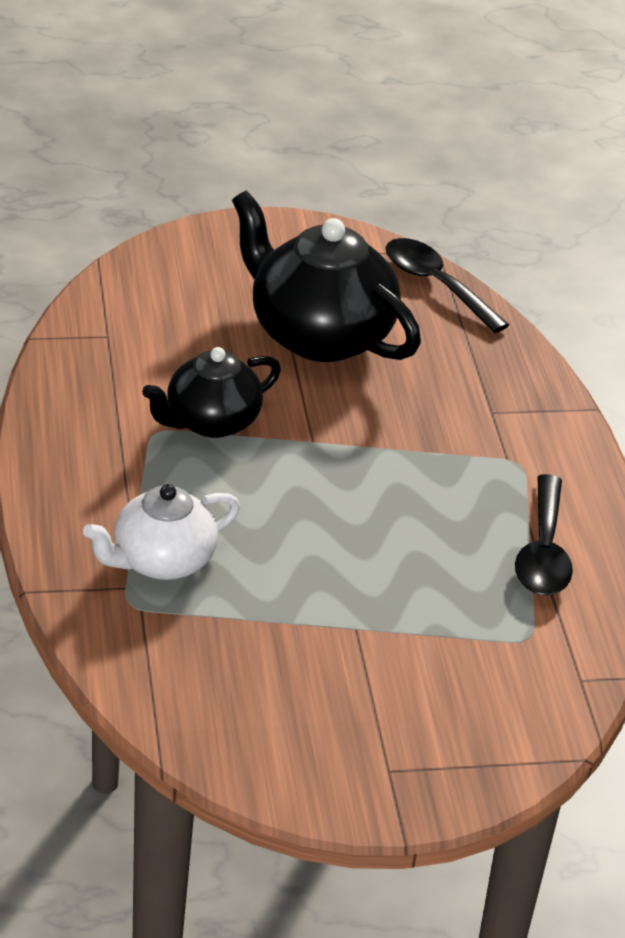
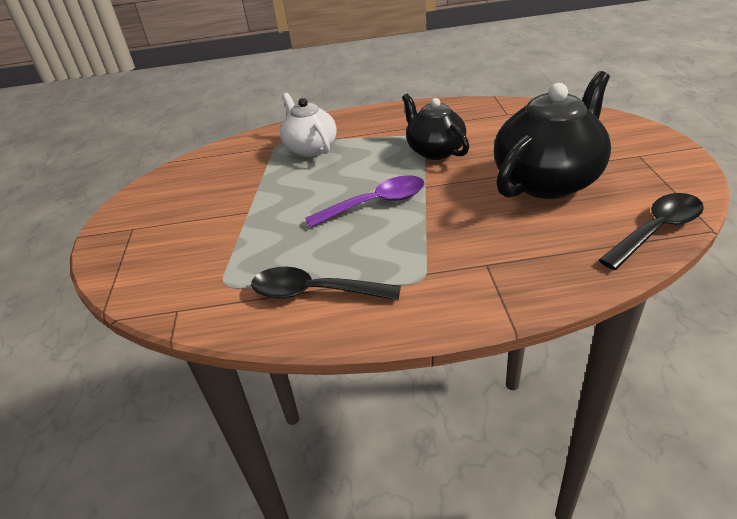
camera: 100 degrees right, 0 degrees up
none -> purple spoon [305,175,424,228]

